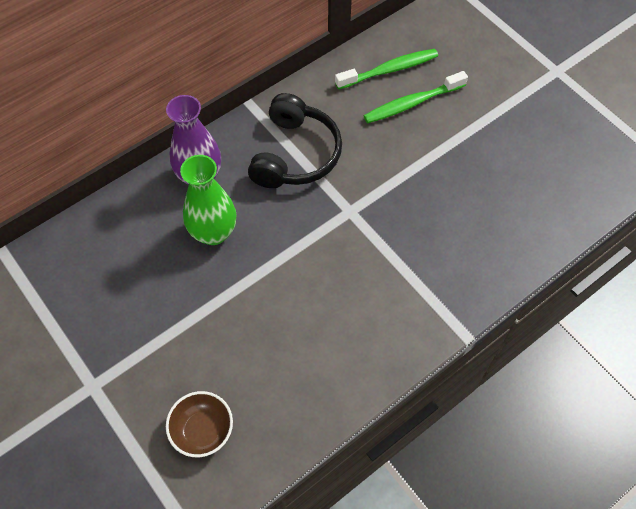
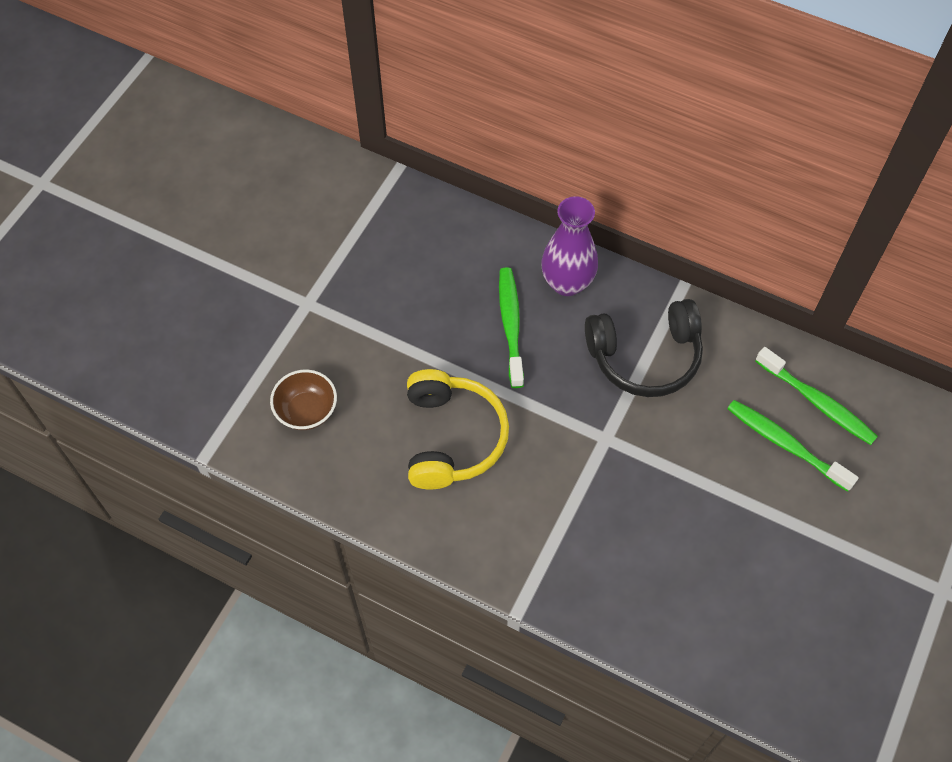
camera: 65 degrees right, 0 degrees up
green vase [180,155,237,245] -> green toothbrush [499,267,524,388]
none -> yellow headphones [407,369,509,489]

